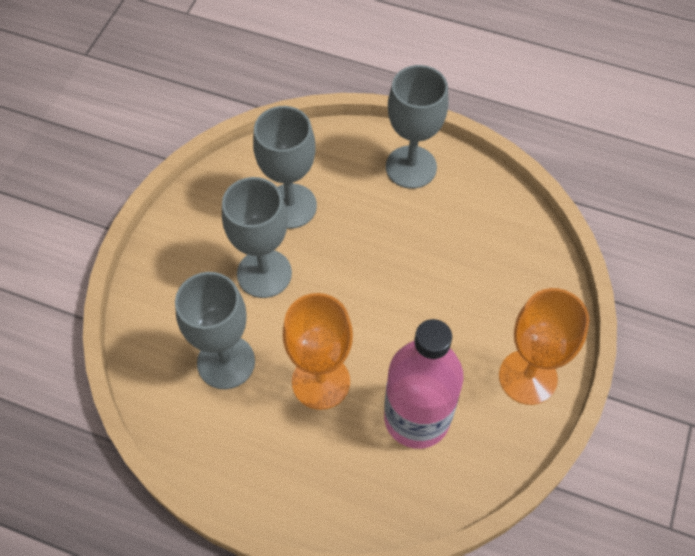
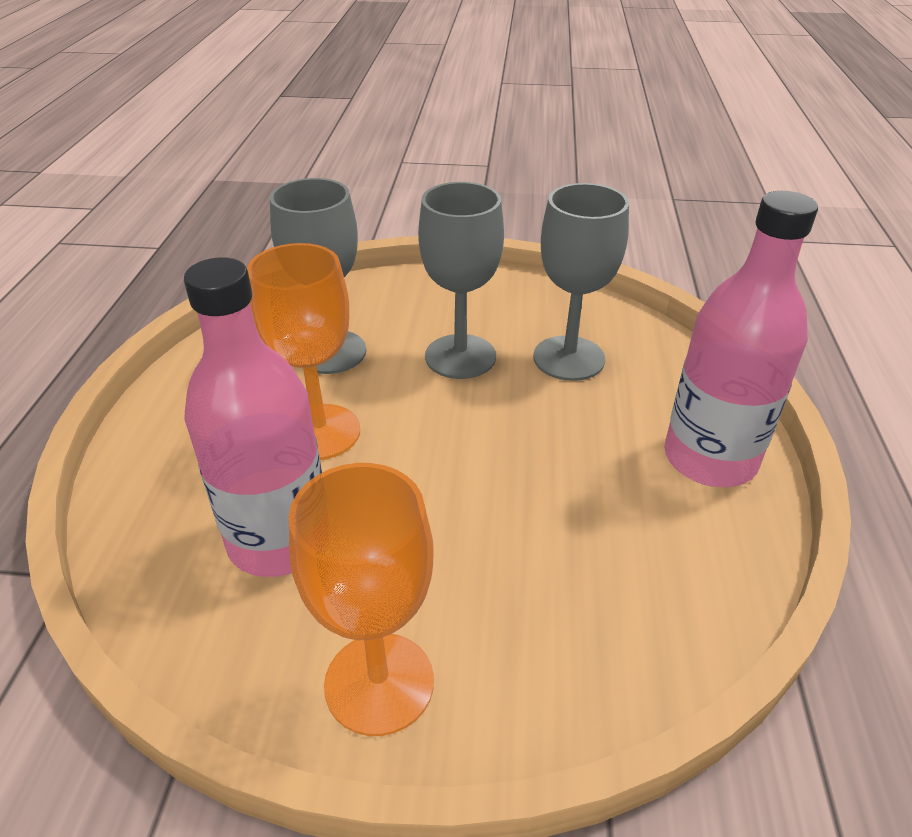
camera: 75 degrees right, 20 degrees down
grey goblet [386,65,449,189] -> pink bottle [664,191,818,487]

